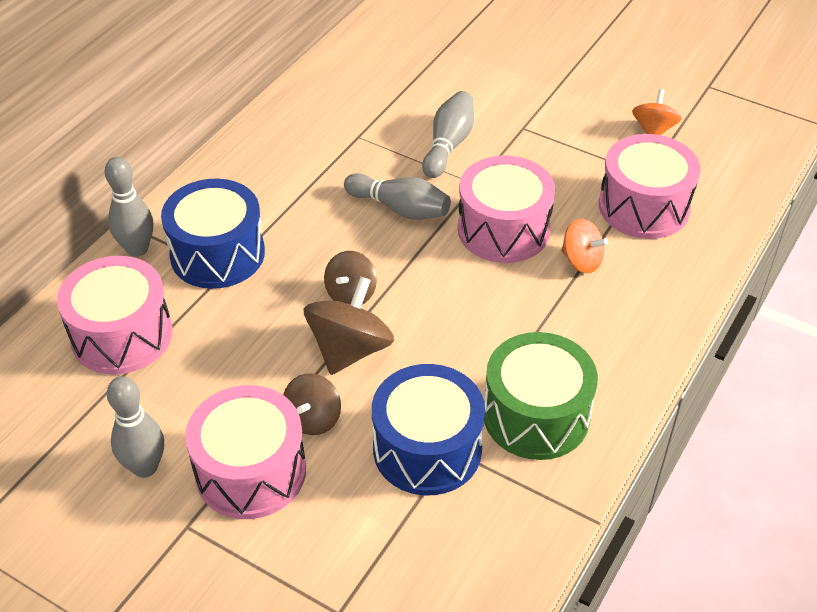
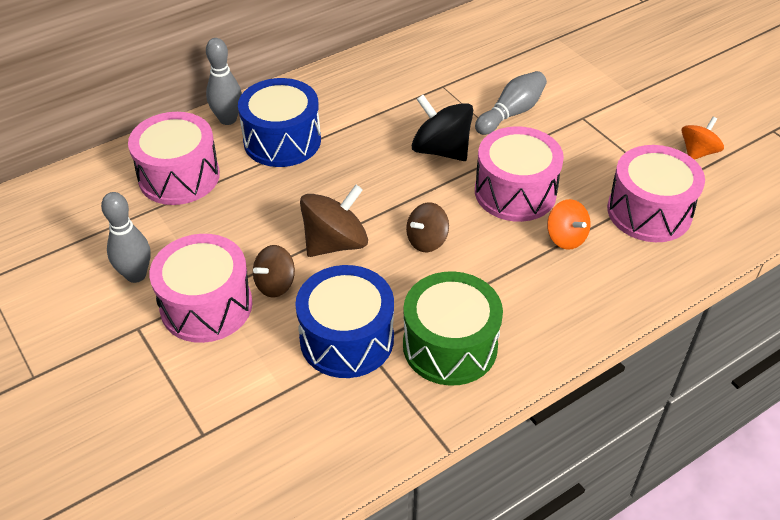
camera: 25 degrees right, 0 degrees up
brown spinning top [324,251,377,305] -> brown spinning top moved to [406,202,449,253]
grey bowling pin [344,173,451,220] -> black spinning top [411,95,473,161]

